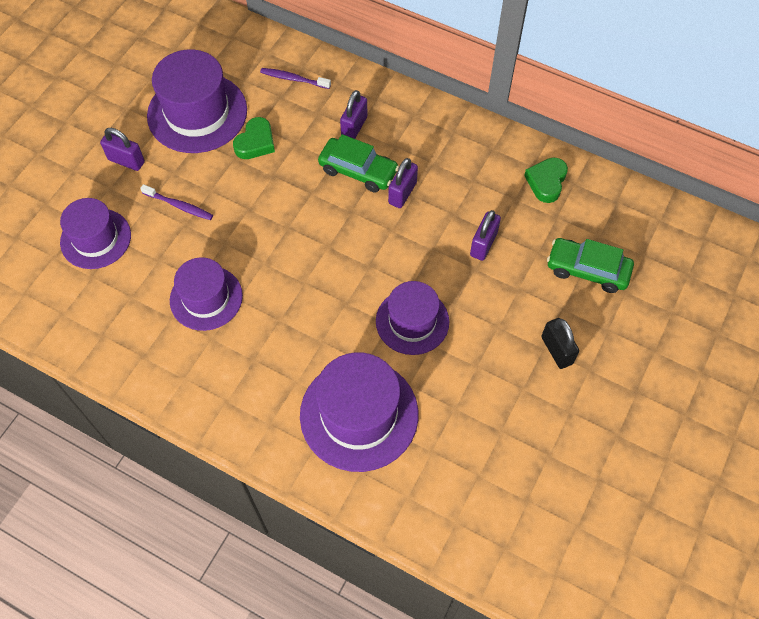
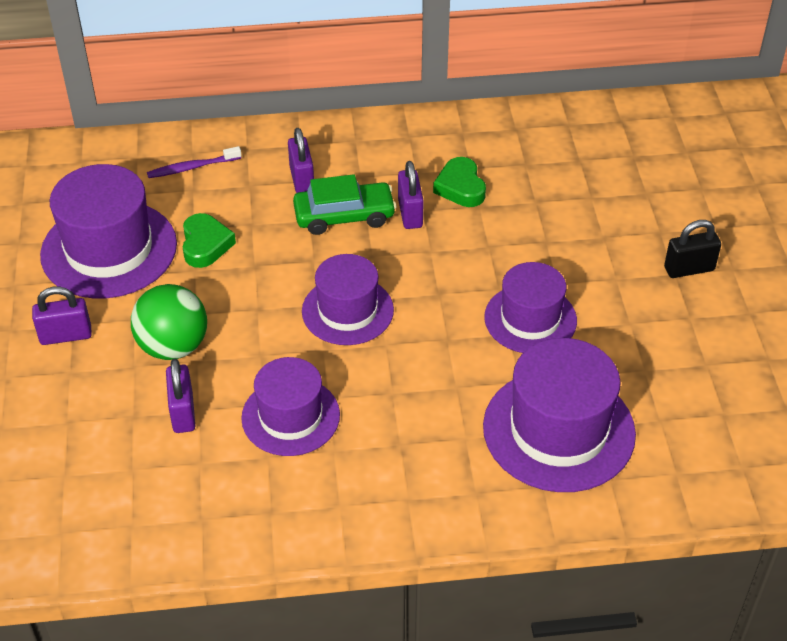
camera: 35 degrees left, 15 degrees down
purple hat [60,198,131,269] -> purple hat moved to [302,254,394,345]
purple toothbrush [140,184,213,220] -> green ball [131,284,207,360]
purple padlock [470,210,501,261] -> purple padlock moved to [166,359,195,433]
green heart [524,157,568,203] -> green heart moved to [433,157,486,207]
black padlock [541,318,579,369] -> black padlock turned 45 degrees counterclockwise [664,220,721,278]
green car [547,238,634,293] -> none

